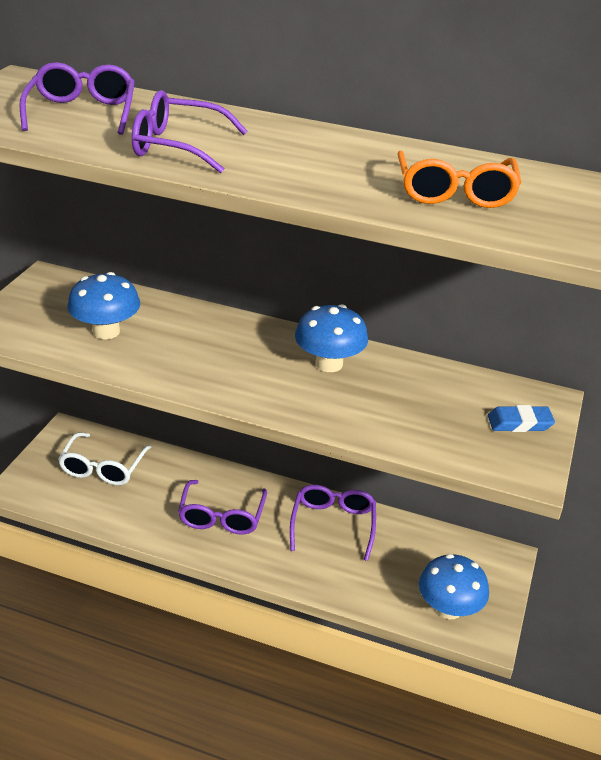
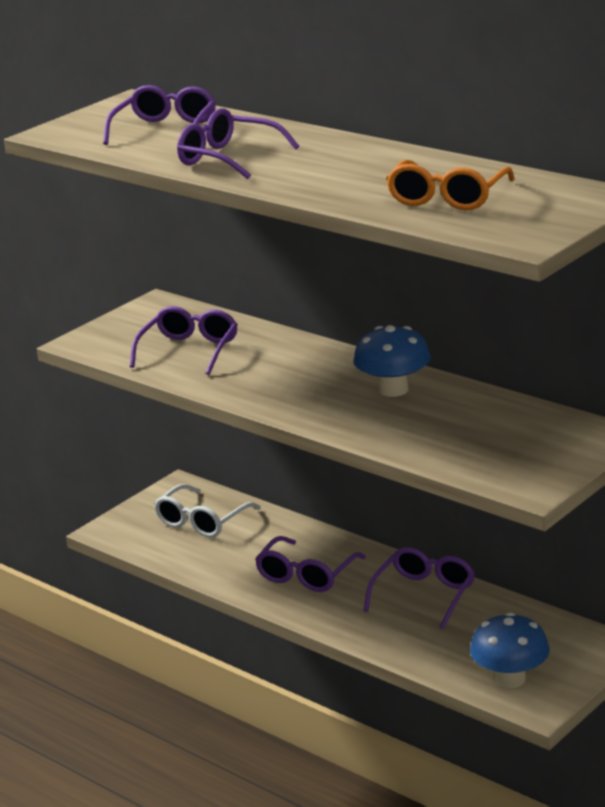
camera: 25 degrees right, 10 degrees down
blue mushroom [67,272,140,339] -> purple glasses [130,306,238,375]
blue eraser [488,405,555,432] -> none

